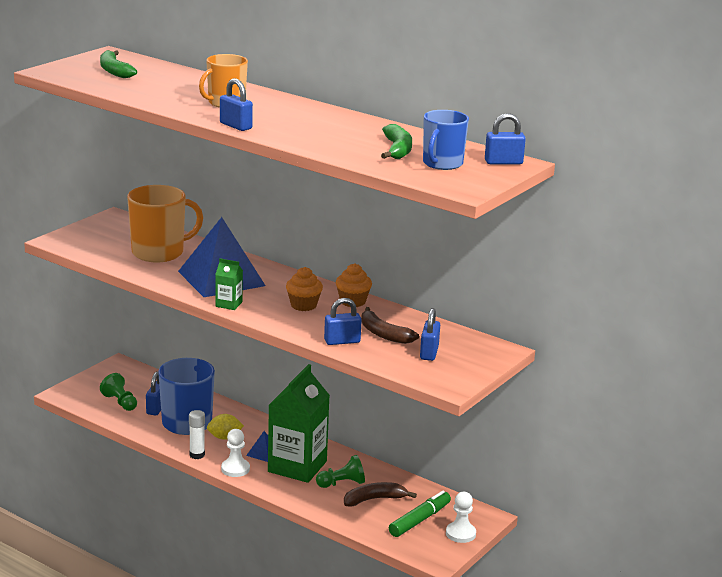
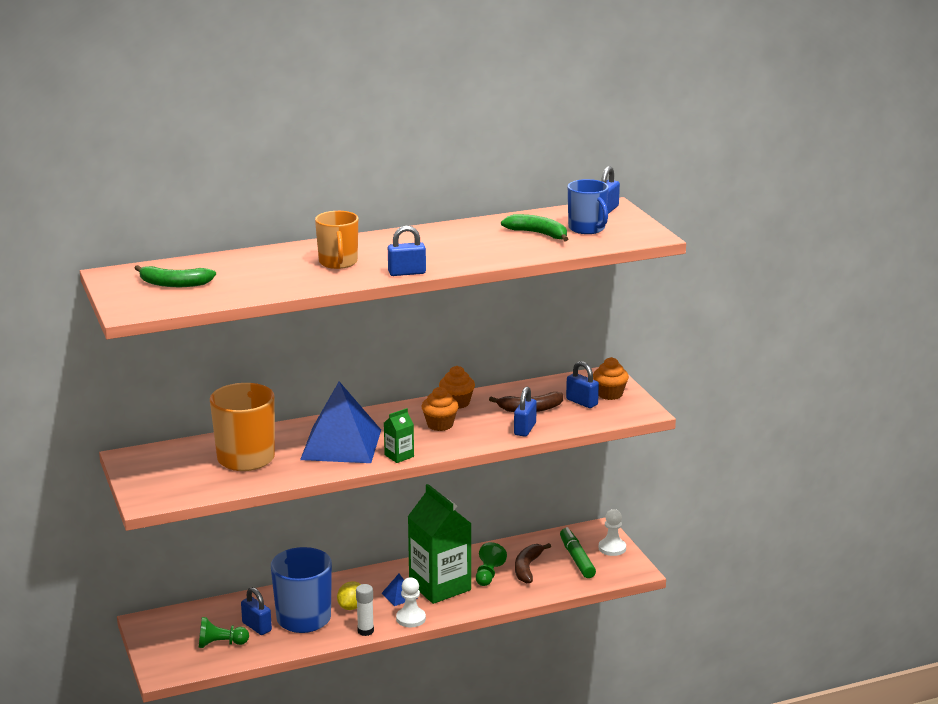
camera: 55 degrees left, 0 degrees up
none -> orange cupcake [593,357,629,400]

